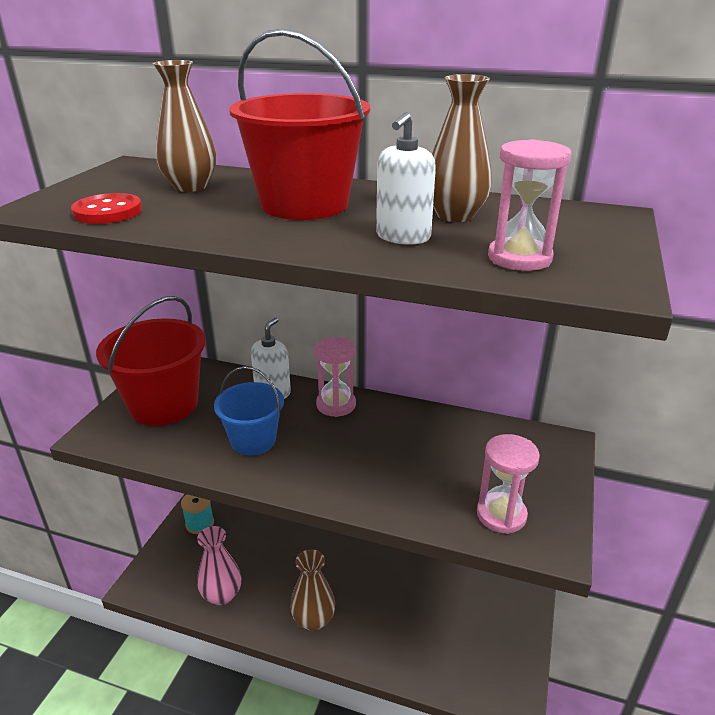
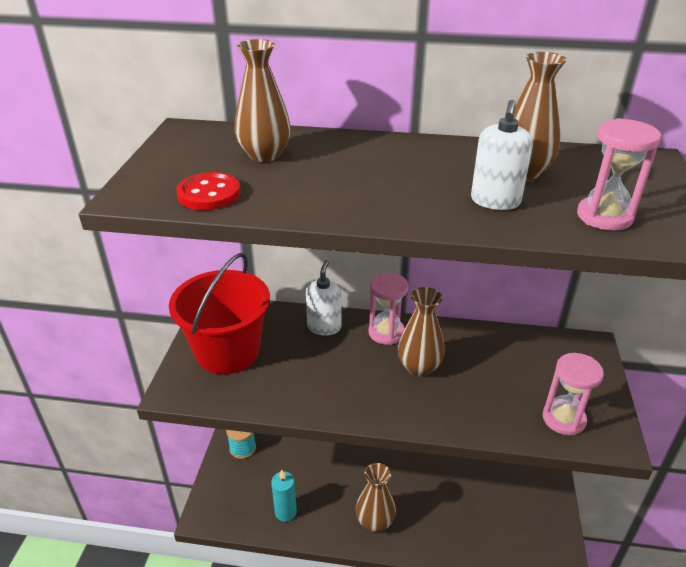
camera: 10 degrees left, 5 degrees up
pink vase [197,526,241,605] -> turquoise candle [271,470,297,522]
blue bucket [214,366,284,455] -> none
red bucket [229,29,370,220] -> none
none -> brown vase [398,287,445,377]

